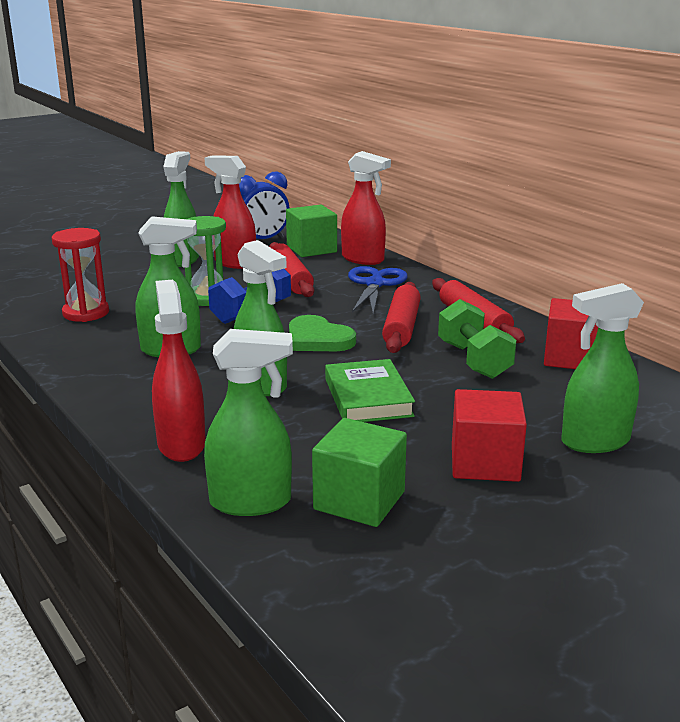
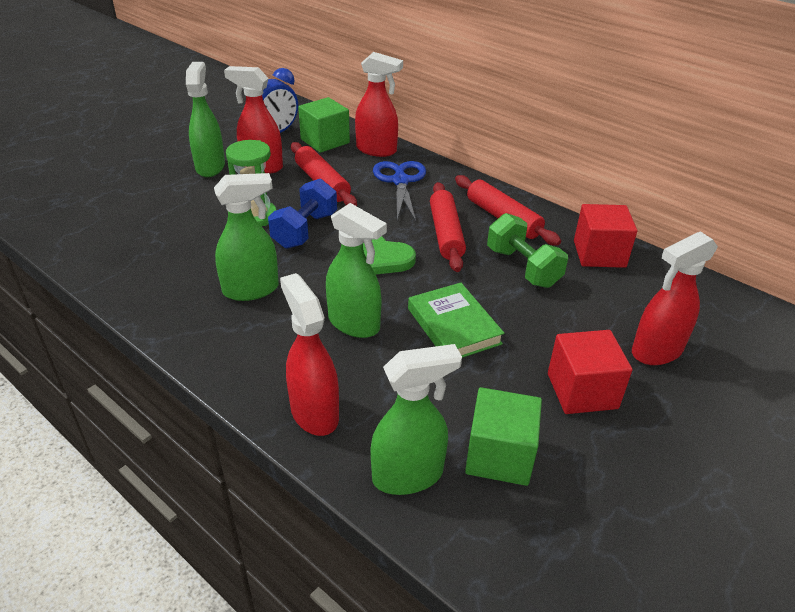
camera: 15 degrees left, 15 degrees up
red hourglass [52,228,109,322] -> none
green spray bottle [561,283,644,453] -> red spray bottle [632,231,718,365]

